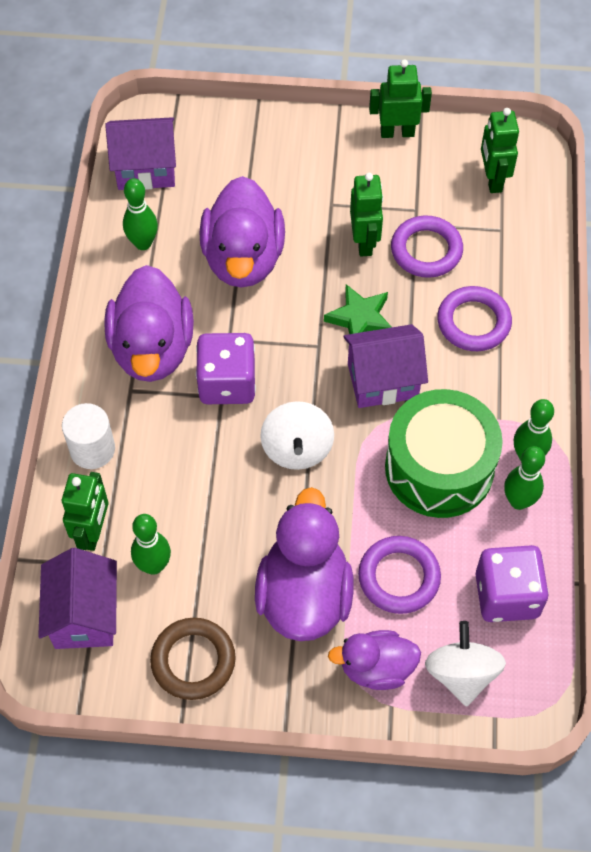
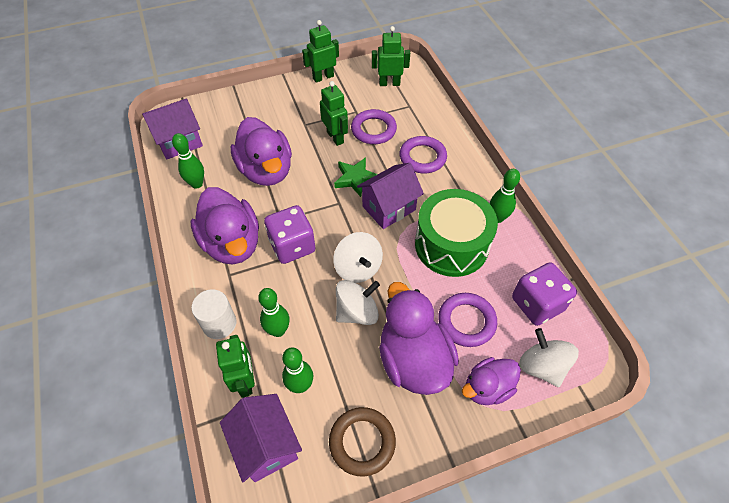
camera: 25 degrees left, 5 degrees down
green robot [481,108,519,193] -> green robot turned 120 degrees clockwise [372,26,410,86]
green bowling pin [504,446,545,510] -> green bowling pin moved to [258,288,290,337]
none -> white spinning top [336,280,380,325]

